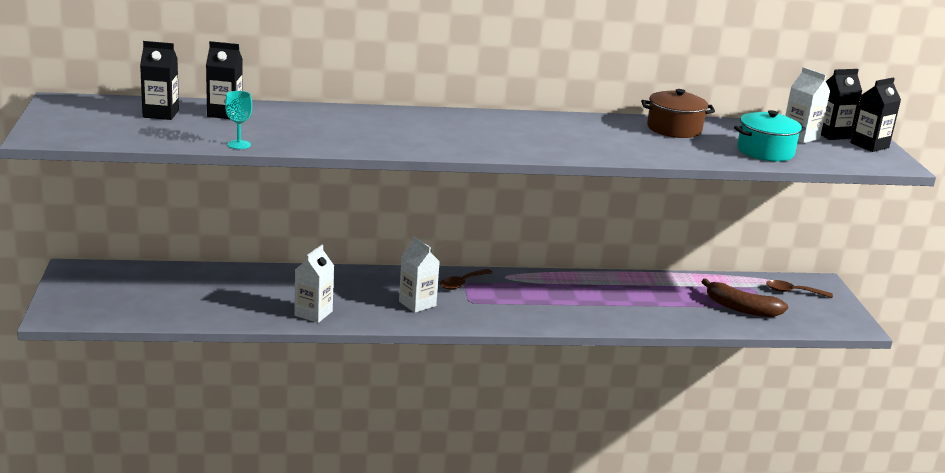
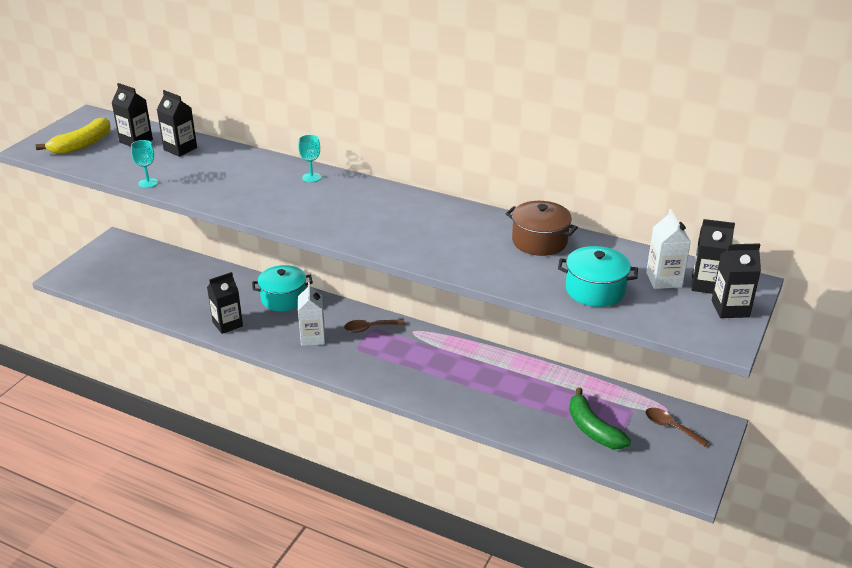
camera: 35 degrees right, 10 degrees up
white carton [294,245,334,323] -> black carton [207,272,243,334]
brown banana [701,278,788,317] -> green banana [569,387,631,449]
none -> yellow banana [36,117,111,154]
none -> turquoise pot [252,265,313,311]
none -> turquoise goblet [298,135,321,182]

